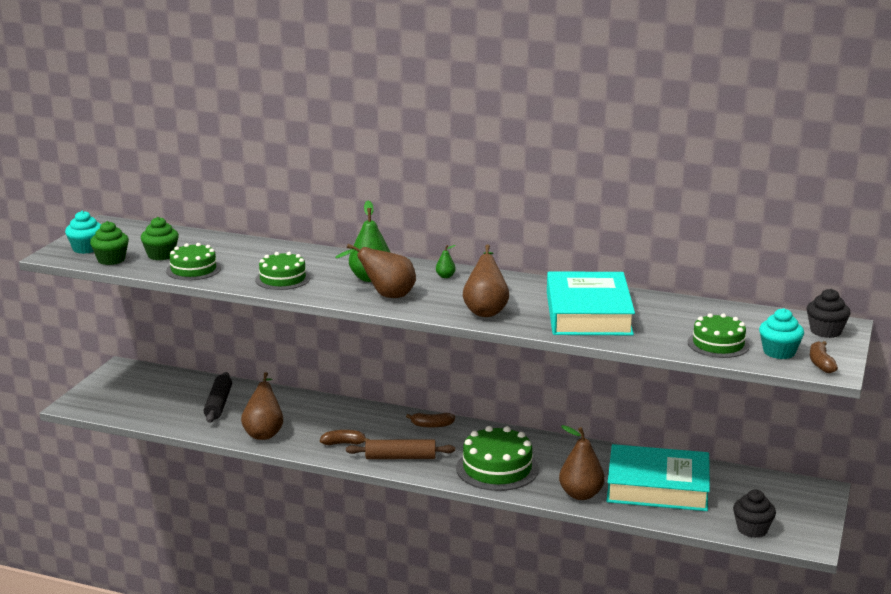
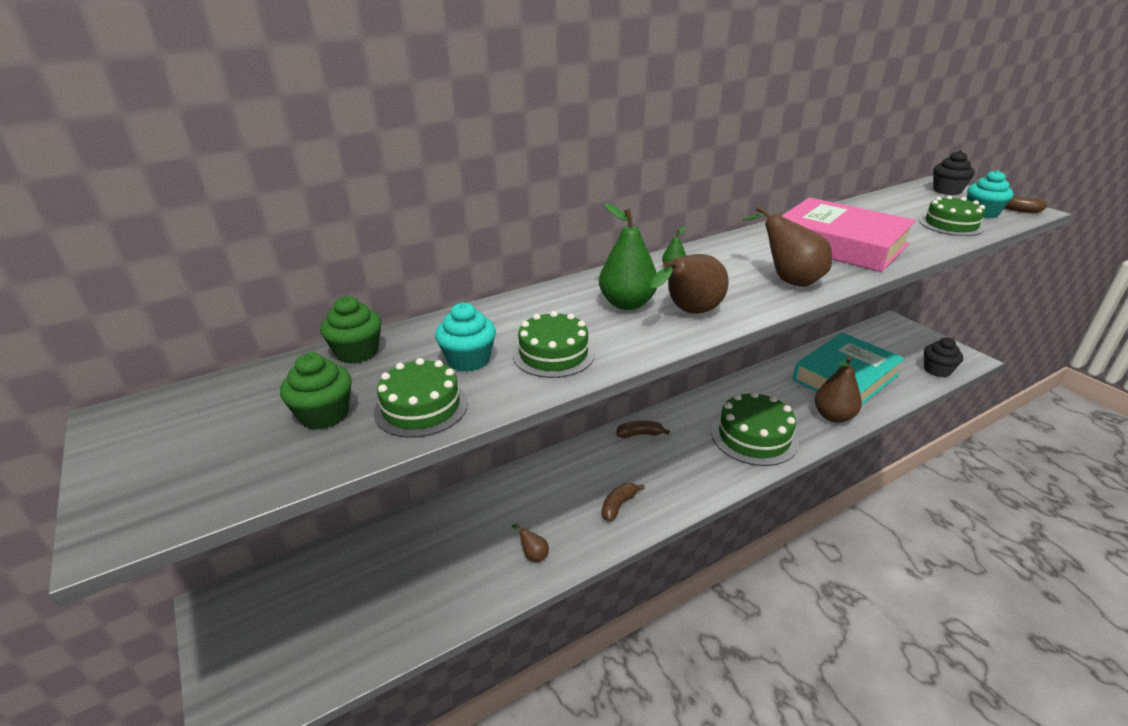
camera: 50 degrees left, 10 degrees up
turquoise cupcake [65,211,101,254] -> turquoise cupcake moved to [435,303,496,372]
green cupcake [90,221,129,265] -> green cupcake moved to [320,296,382,364]
black rolling pin [204,372,232,423] -> none
brown pear [241,372,283,440] -> brown pear [512,523,549,562], size x0.46
brown rolling pin [346,439,455,459] -> none
brown banana [406,413,455,428] -> brown banana turned 135 degrees counterclockwise [616,420,670,438]
turquoise book [547,271,635,335] -> pink book [782,197,916,272]

